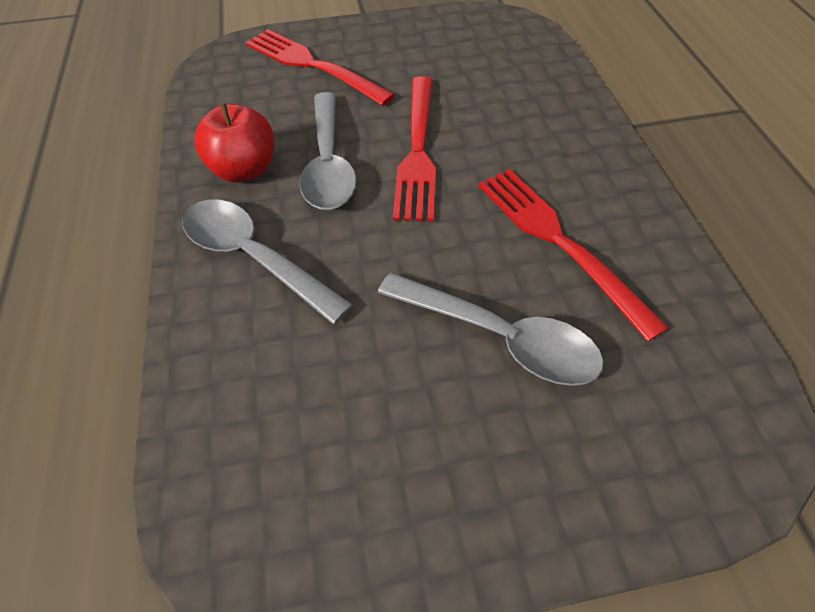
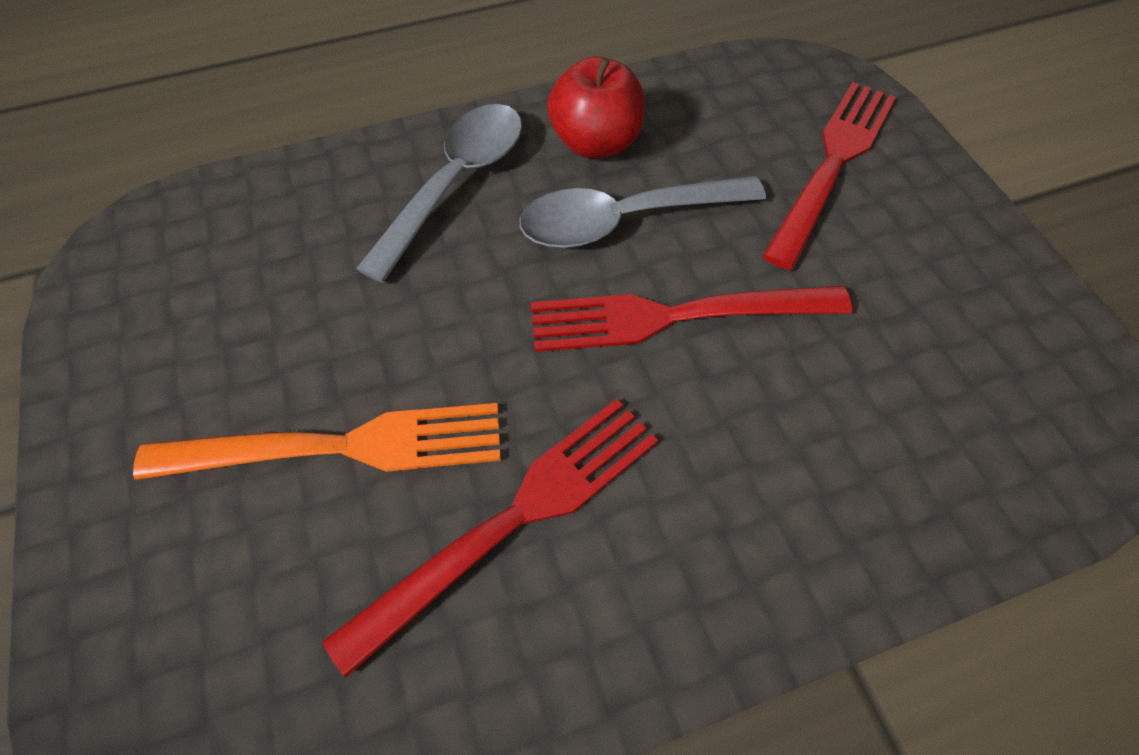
camera: 80 degrees right, 5 degrees up
grey spoon [377,273,604,386] -> orange fork [133,403,501,480]

